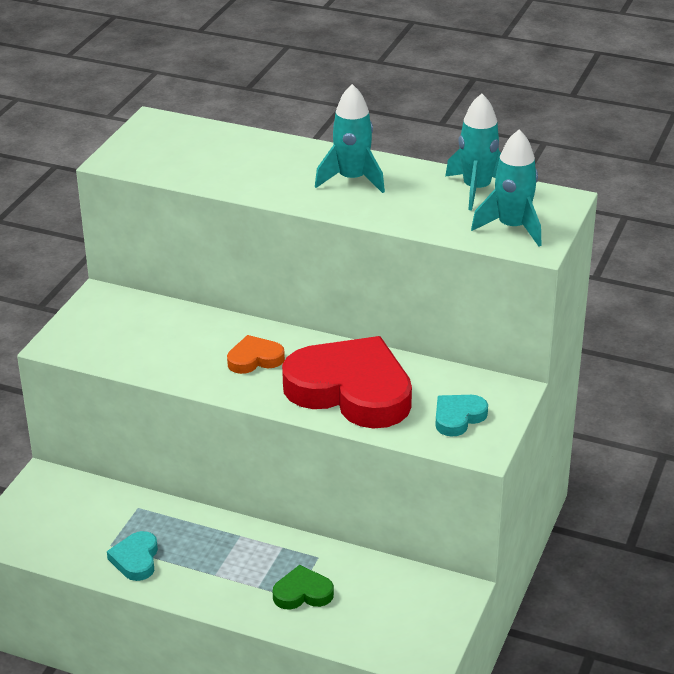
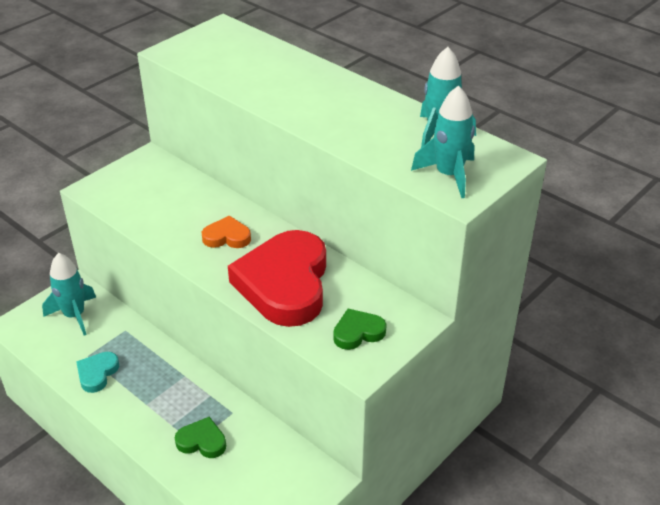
camera: 20 degrees right, 5 degrees up
red heart [282,336,412,428] -> red heart turned 135 degrees counterclockwise [228,230,326,327]
turquoise rocket [315,84,385,193] -> turquoise rocket moved to [42,253,96,335]
turquoise heart [435,395,488,437] -> green heart [333,309,387,350]

